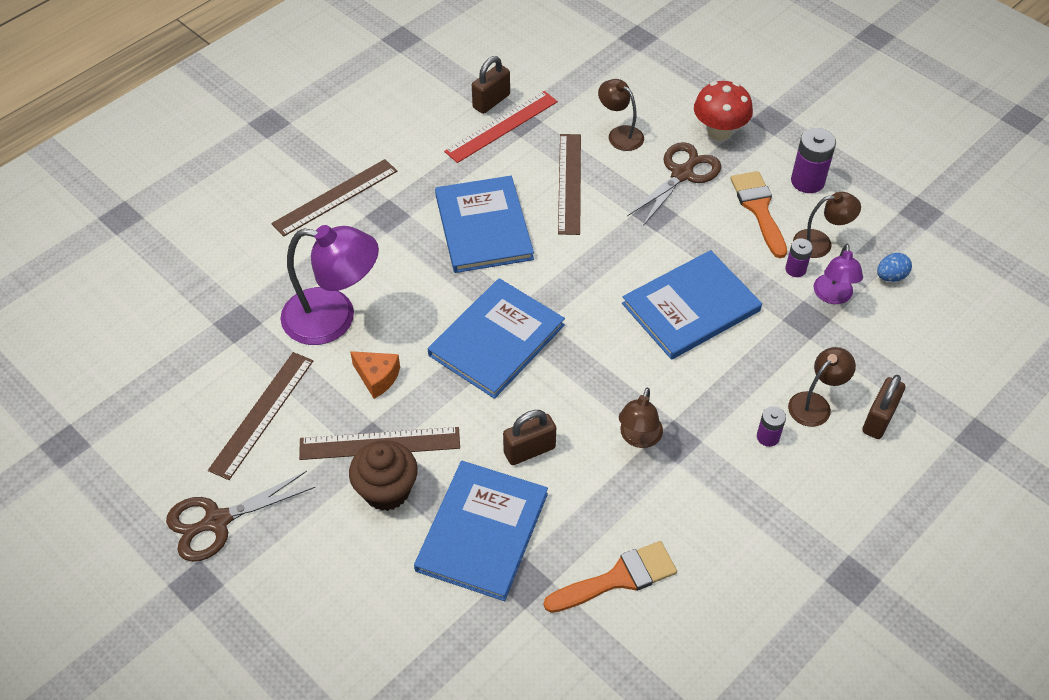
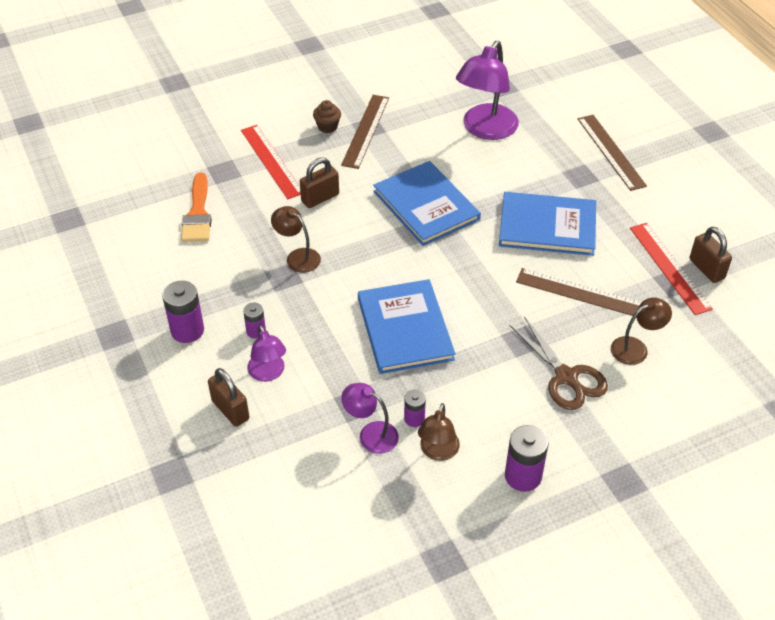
camera: 110 degrees right, 5 degrees down
brown scissors [166,471,315,562] -> none
brown ruler [208,352,313,480] -> none
brown cupcake [349,440,418,511] -> brown cupcake [313,100,341,133], size x0.60
orange cheese [350,351,400,399] -> none
blue book [414,461,548,601] -> red ruler [241,125,301,199]
brown padlock [503,410,556,465] -> brown padlock turned 60 degrees clockwise [300,157,339,208]
red mushroom [694,81,753,141] -> none
orange brush [731,171,787,258] -> none
brown lamp [788,347,856,427] -> purple lamp [247,325,286,382]
blue egg [877,253,912,282] -> none
none -> purple battery [162,281,204,343]

